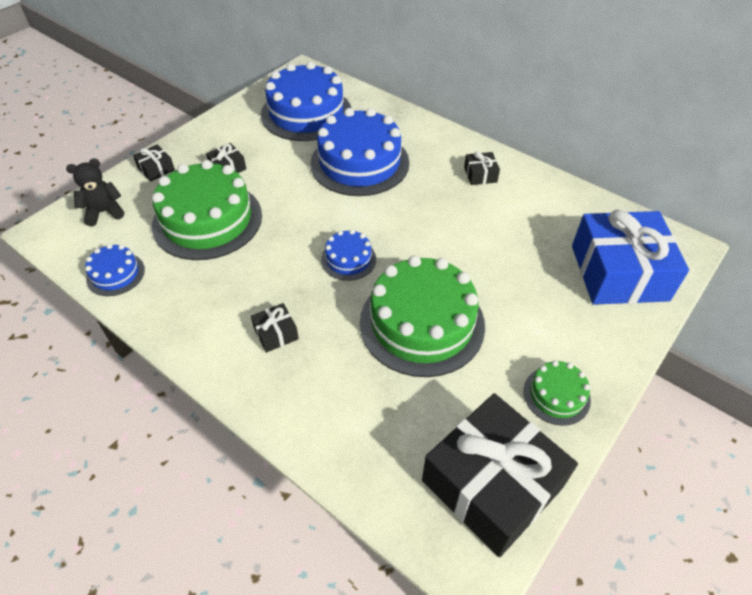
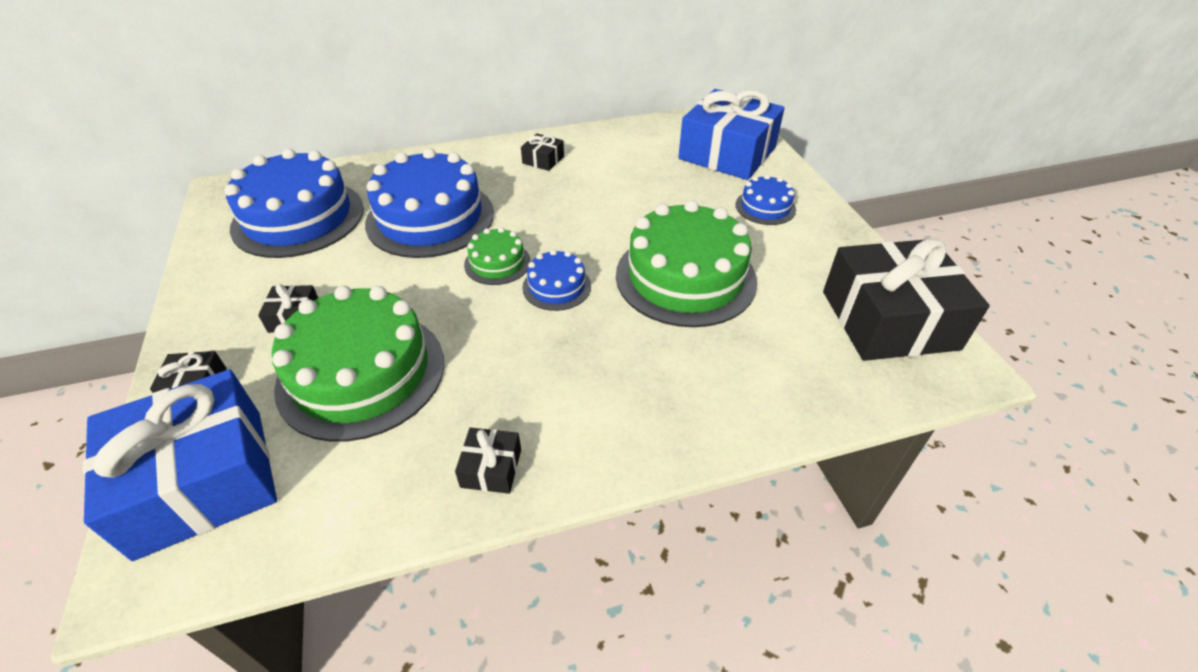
camera: 55 degrees left, 5 degrees down
black teddy bear [66,159,124,226] -> blue gift [83,369,277,561]
blue cake [85,244,145,296] -> blue cake moved to [735,174,796,225]
black gift [251,303,299,353] -> black gift moved to [455,427,521,494]
green cake [524,360,591,426] -> green cake moved to [464,227,531,285]

